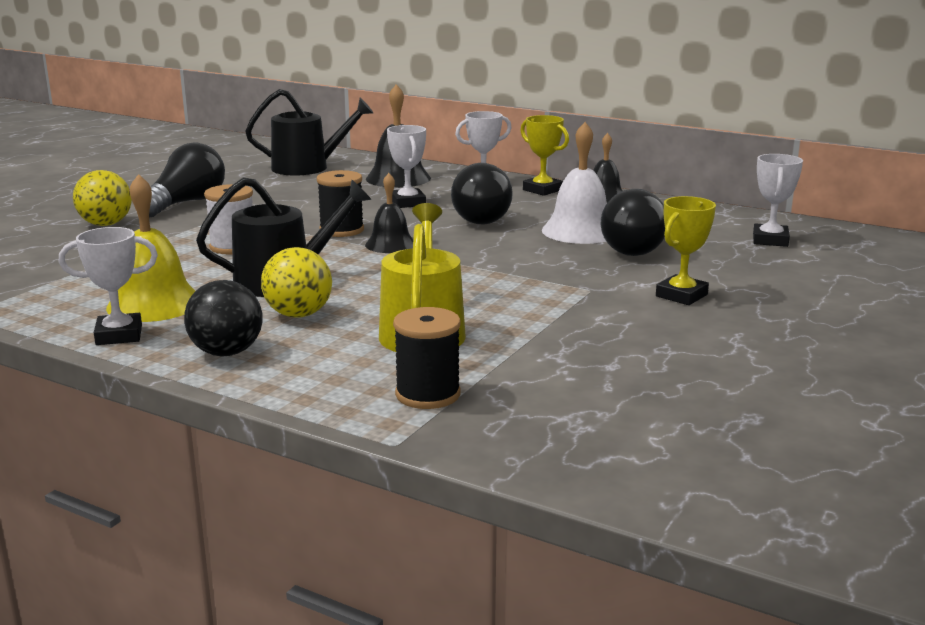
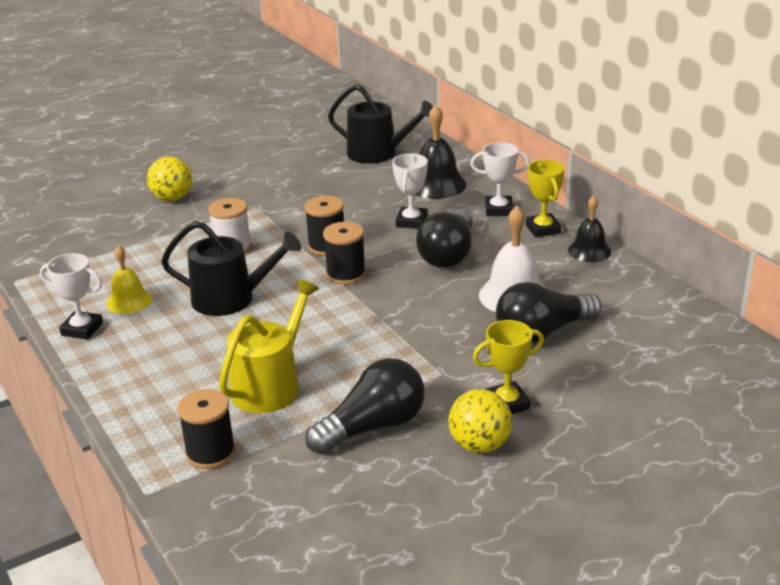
camera: 30 degrees right, 10 degrees up
yellow bell [106,174,195,322] -> yellow bell [106,245,152,314], size x0.65
black light bulb [149,143,225,217] -> black light bulb moved to [305,358,425,454]
black ball [184,280,263,357] -> none
yellow ball [261,247,332,318] -> yellow ball moved to [448,389,512,453]
black bell [365,173,413,253] -> black spool [323,222,366,285]
white trophy [753,154,803,247] -> none

